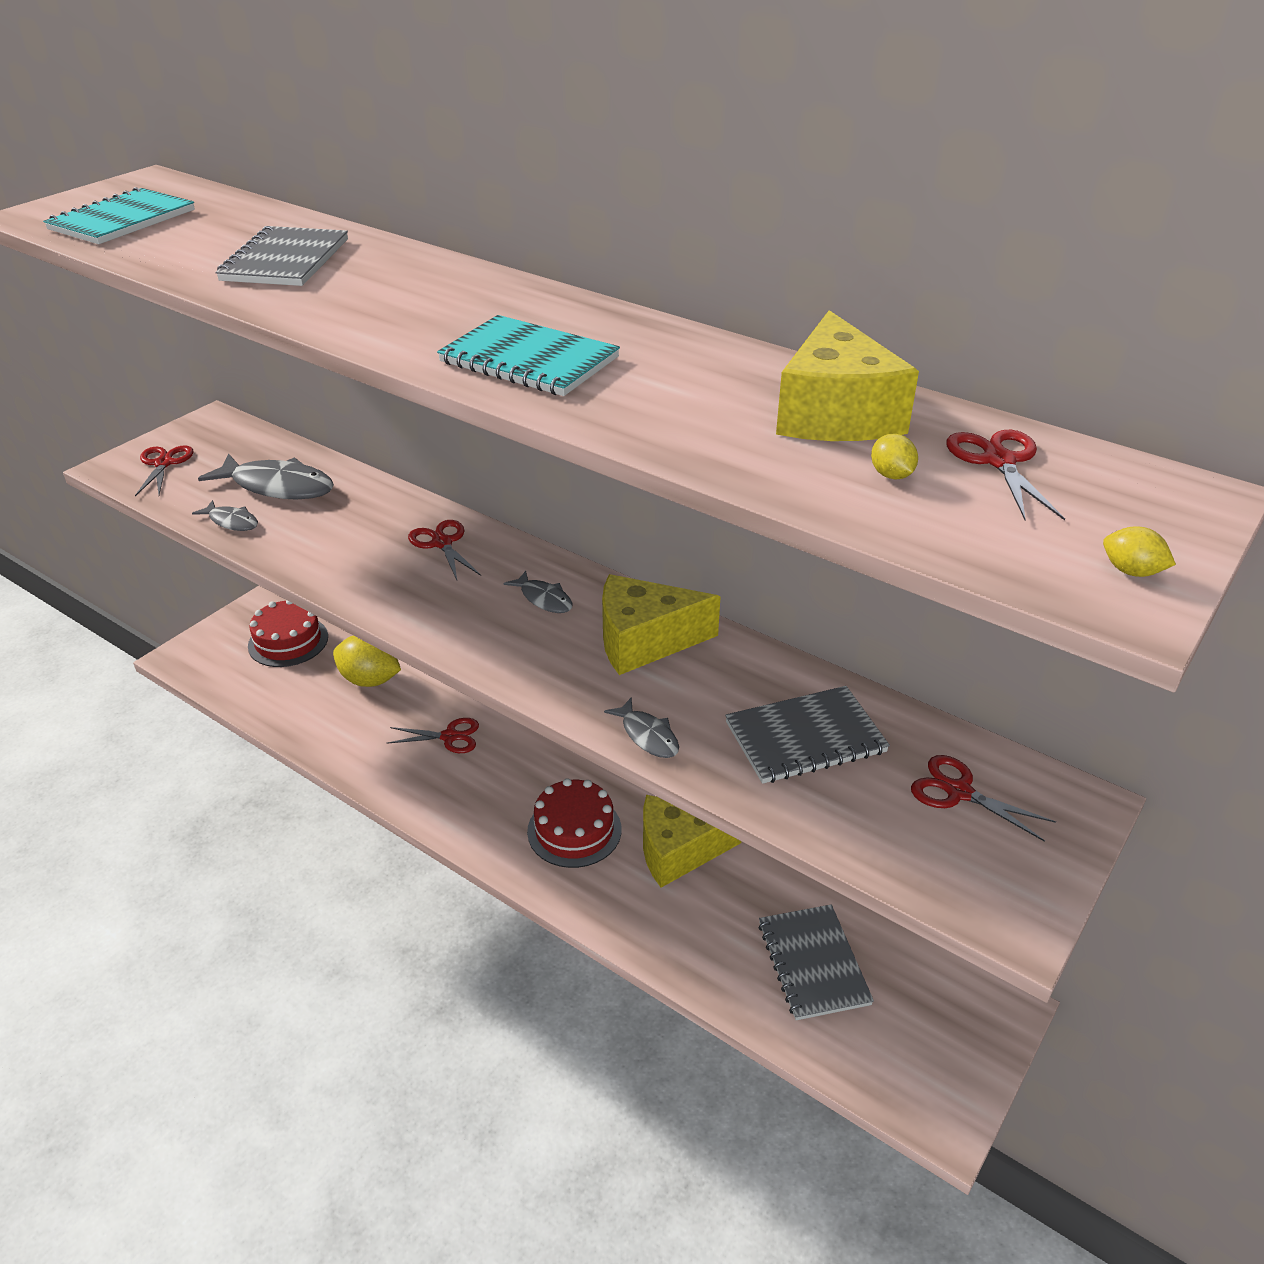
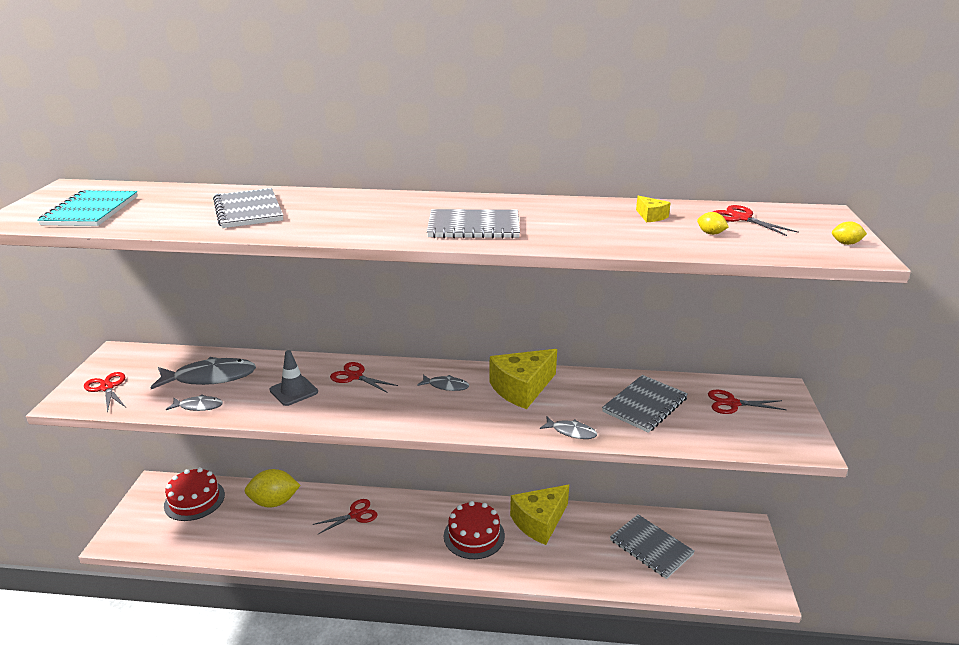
camera: 30 degrees left, 10 degrees down
turquoise notebook [437,315,620,396] -> grey notebook [427,209,520,239]
yellow cheese [776,310,919,441] -> yellow cheese [636,196,671,222], size x0.43
none -> grey traffic cone [270,350,318,406]

